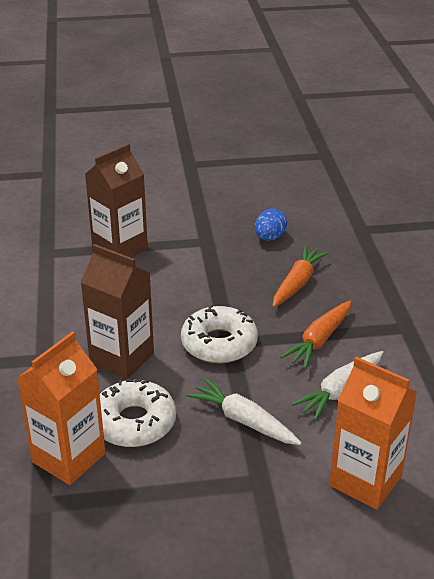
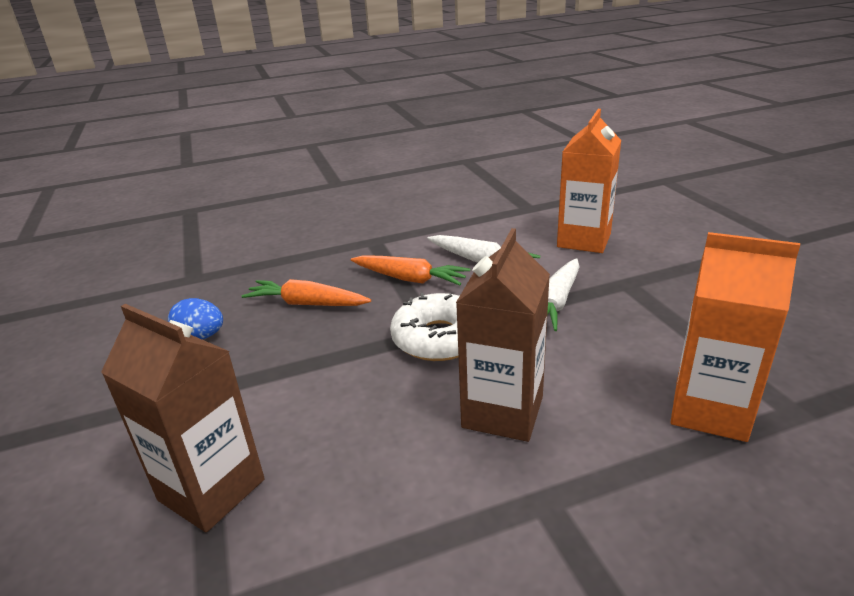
camera: 100 degrees left, 5 degrees down
white donut [100,379,176,447] -> none

